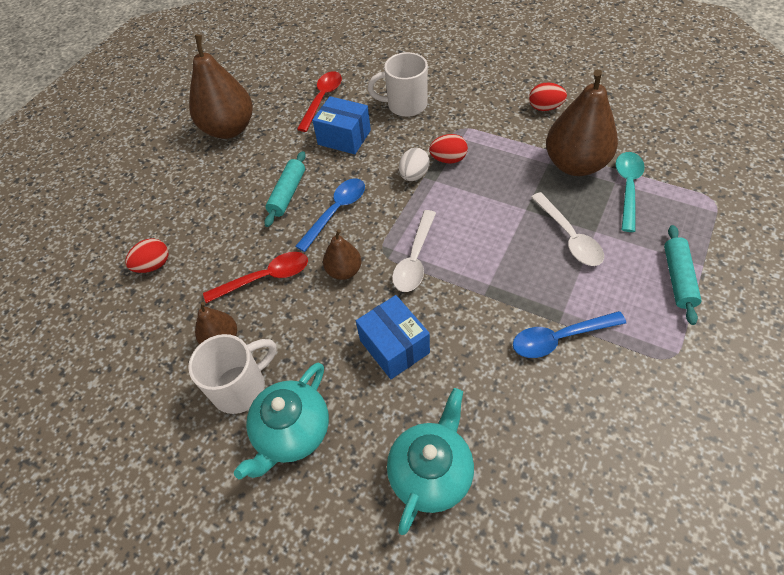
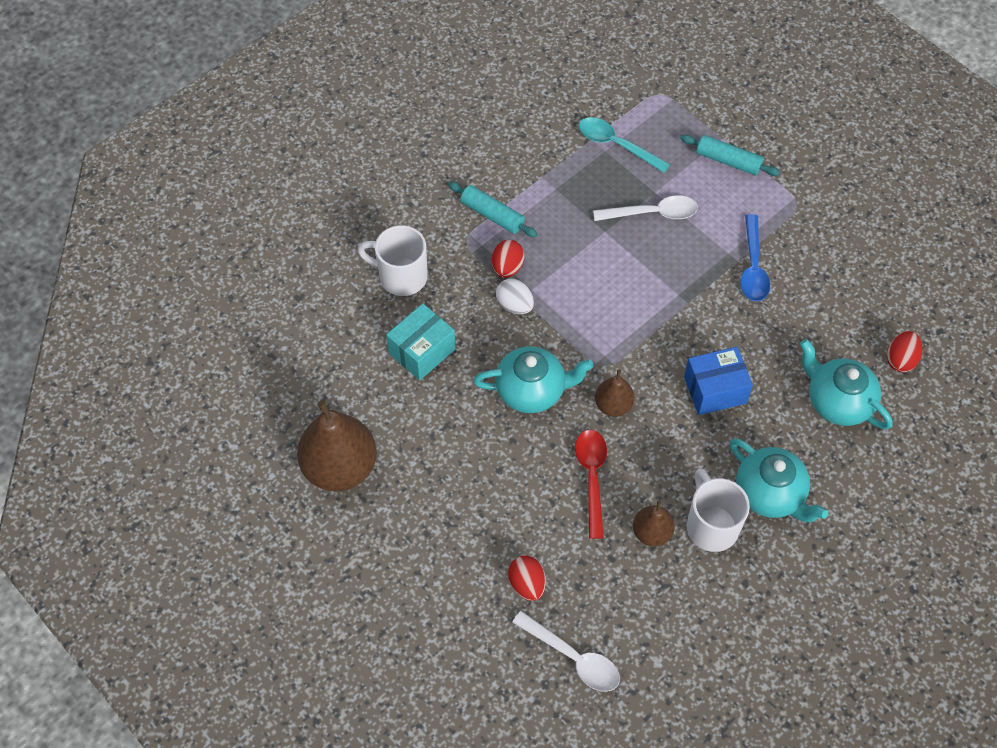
camera: 75 degrees left, 5 degrees up
turquoise rolling pin [264,151,306,227] -> turquoise rolling pin moved to [448,182,537,237]
blue spoon [295,178,365,252] -> turquoise teapot [473,346,594,413]
red spoon [297,71,342,132] -> none
blue box [312,96,371,155] -> turquoise box [386,303,456,380]
white mug [367,52,428,117] -> white mug turned 90 degrees clockwise [357,225,428,296]
white spoon [392,210,436,292] -> white spoon moved to [512,611,620,692]
red egg [529,83,567,111] -> red egg moved to [887,331,922,372]
brown pear [546,69,618,176] -> none

